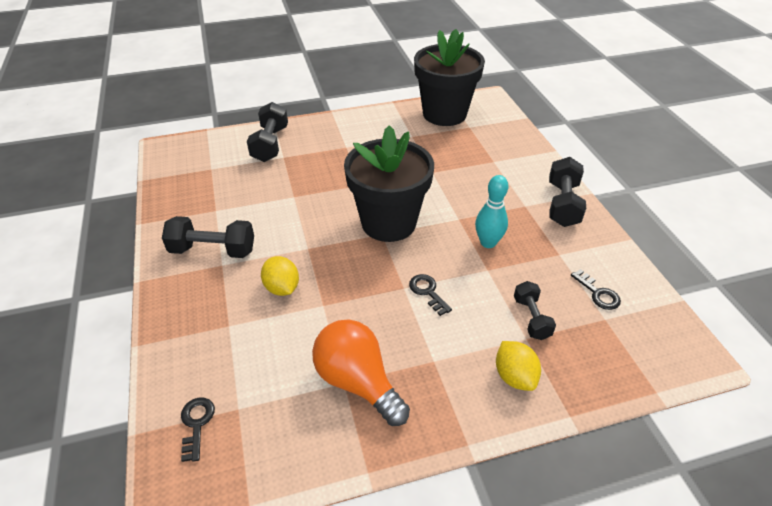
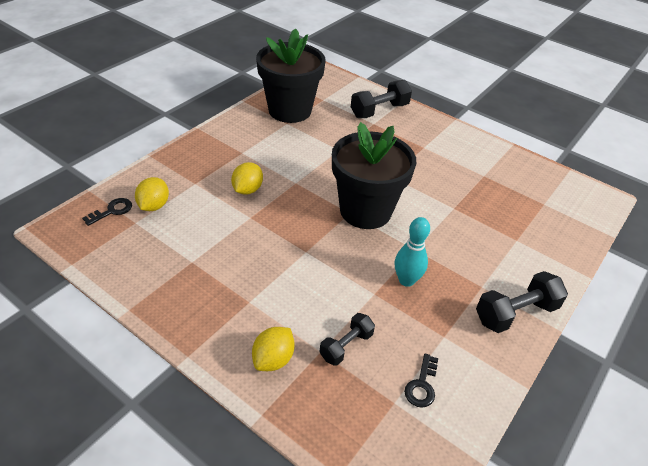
camera: 50 degrees right, 0 degrees up
black dumbbell [162,216,254,258] -> none
orange light bulb [312,319,410,426] -> none
black key [409,274,452,316] -> none
black flower pot [414,29,485,126] -> black flower pot moved to [256,28,326,123]
none -> yellow lemon [135,177,169,211]

